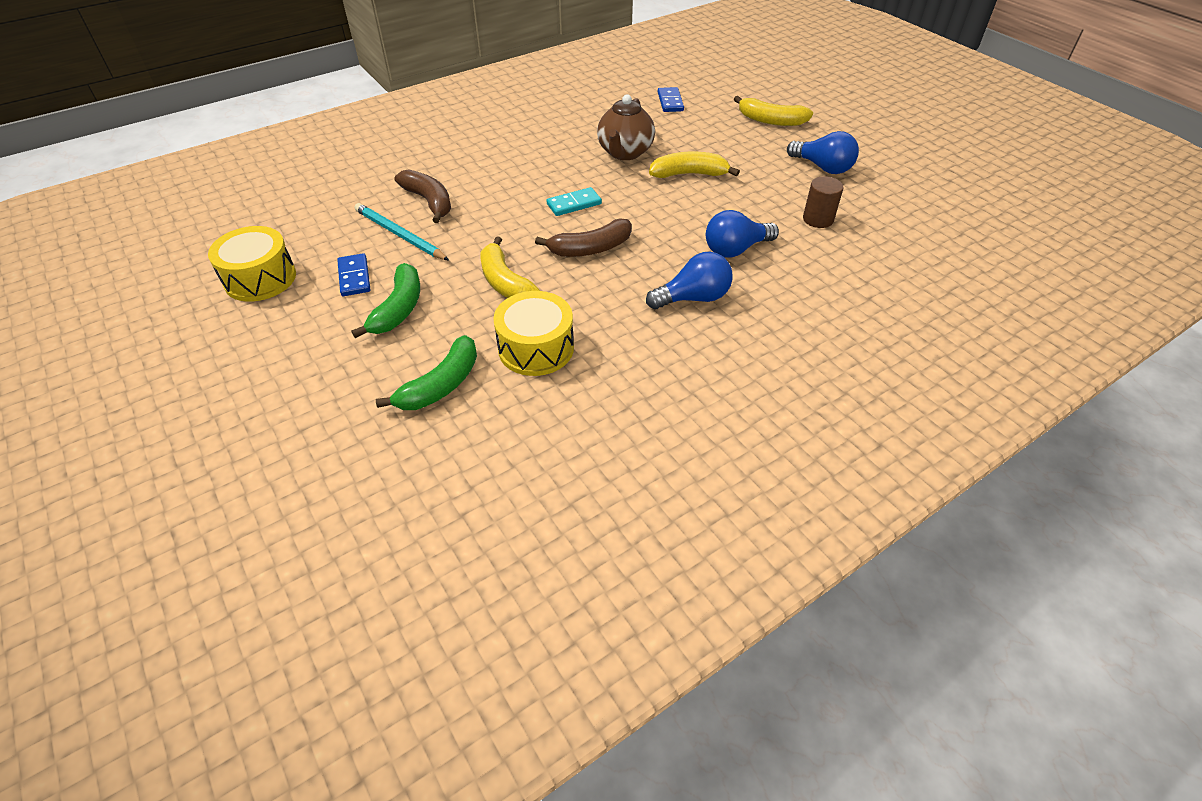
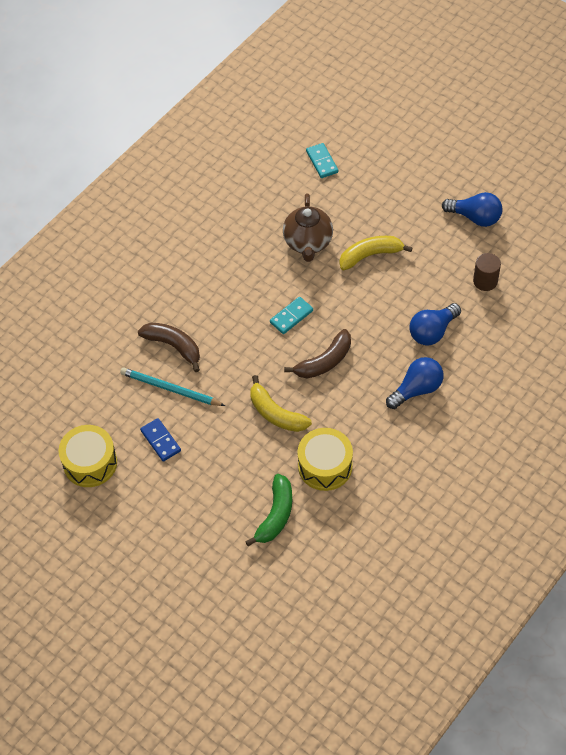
camera: 15 degrees left, 10 degrees up
green banana [351,263,420,338] -> none
blue domino [658,87,684,112] -> turquoise domino [306,143,338,178]
yellow banana [734,96,813,126] -> none

